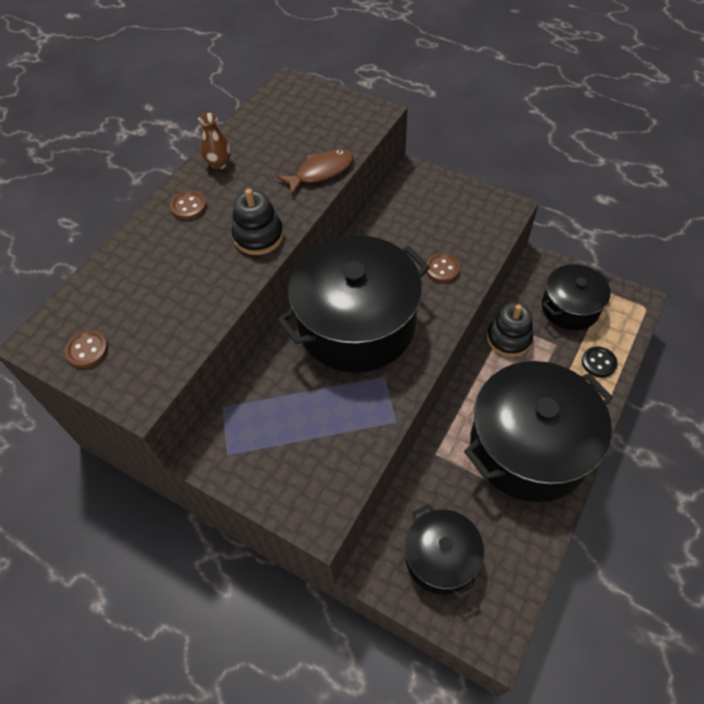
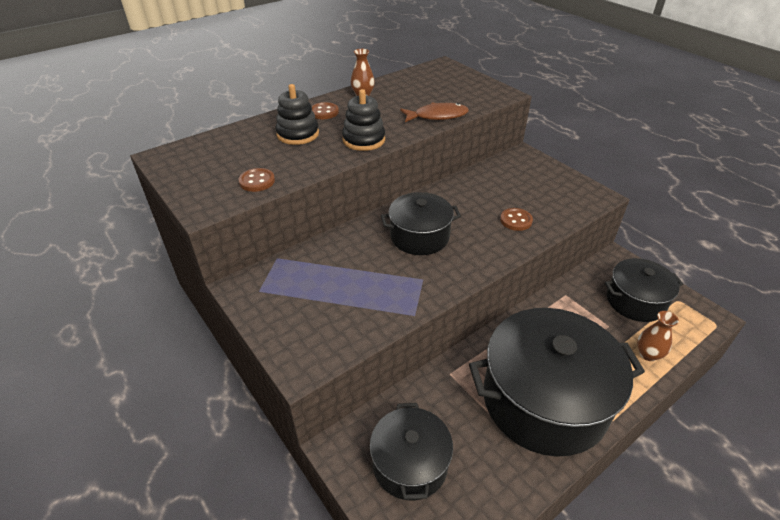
camera: 20 degrees right, 15 degrees down
brown button [65,330,108,368] -> brown button moved to [239,168,275,192]
black pot [277,235,430,373] -> black pot [381,192,461,255], size x0.55
black stacking toy [487,303,533,357] -> black stacking toy moved to [275,84,319,145]
black button [582,347,618,377] -> brown vase [637,311,679,361]

